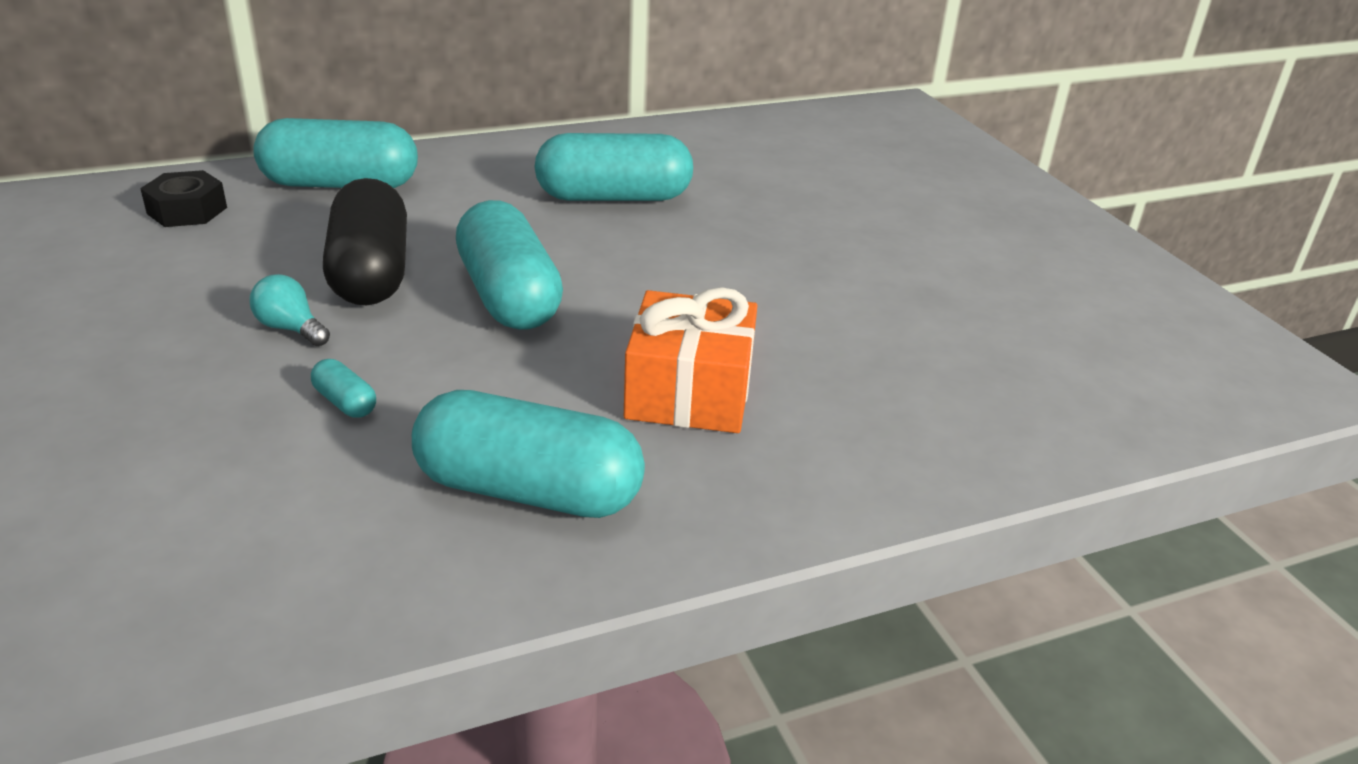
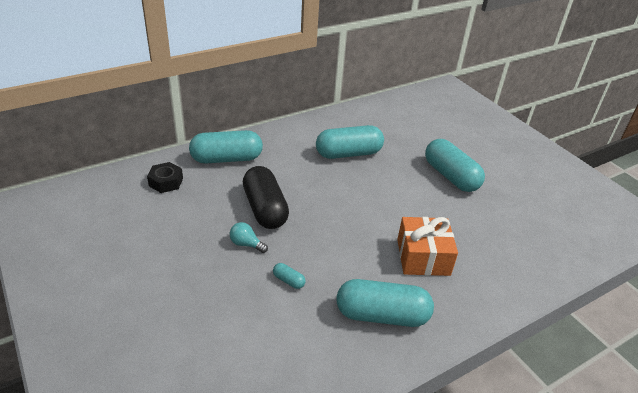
camera: 10 degrees left, 5 degrees up
turquoise capsule [456,200,563,330] -> turquoise capsule moved to [425,139,485,192]

